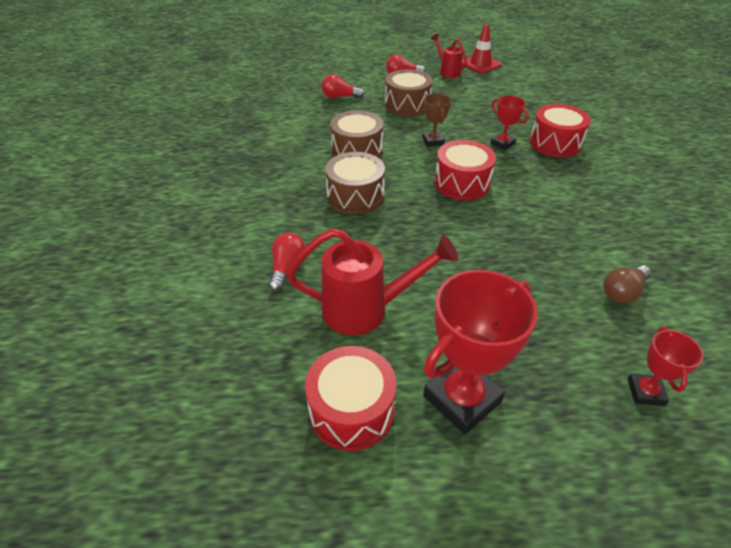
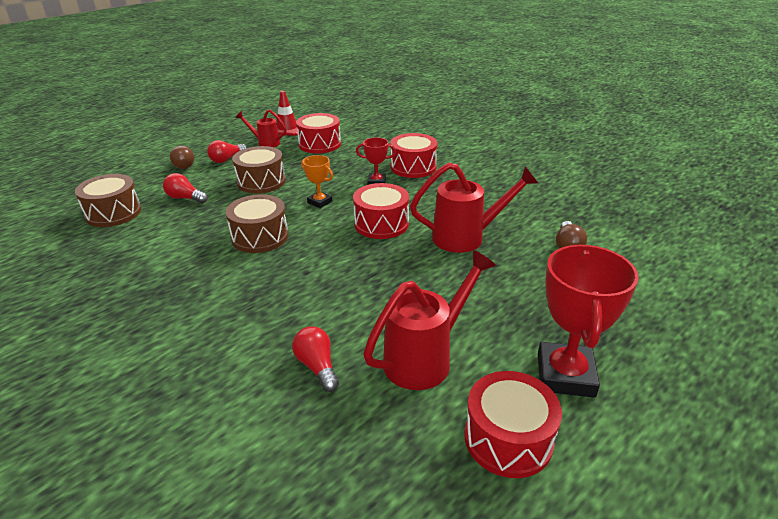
camera: 40 degrees left, 10 degrees down
red light bulb [322,74,364,98] -> red light bulb turned 60 degrees clockwise [163,173,208,203]
brown drum [325,152,385,215] -> brown drum moved to [75,174,141,227]
brown trophy [423,93,451,147] -> orange trophy [301,155,333,208]
red trophy [628,327,703,406] -> none
none -> brown light bulb [170,146,194,169]
none -> red drum [296,113,341,153]
none -> red watering can [410,162,538,253]

